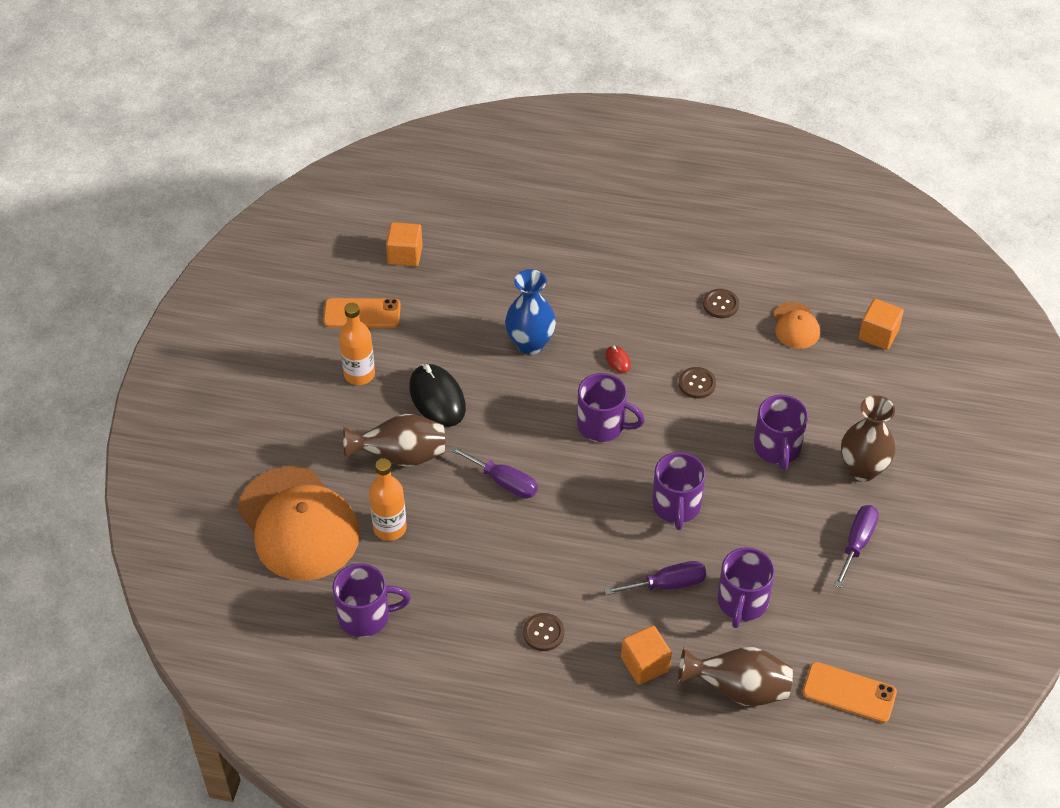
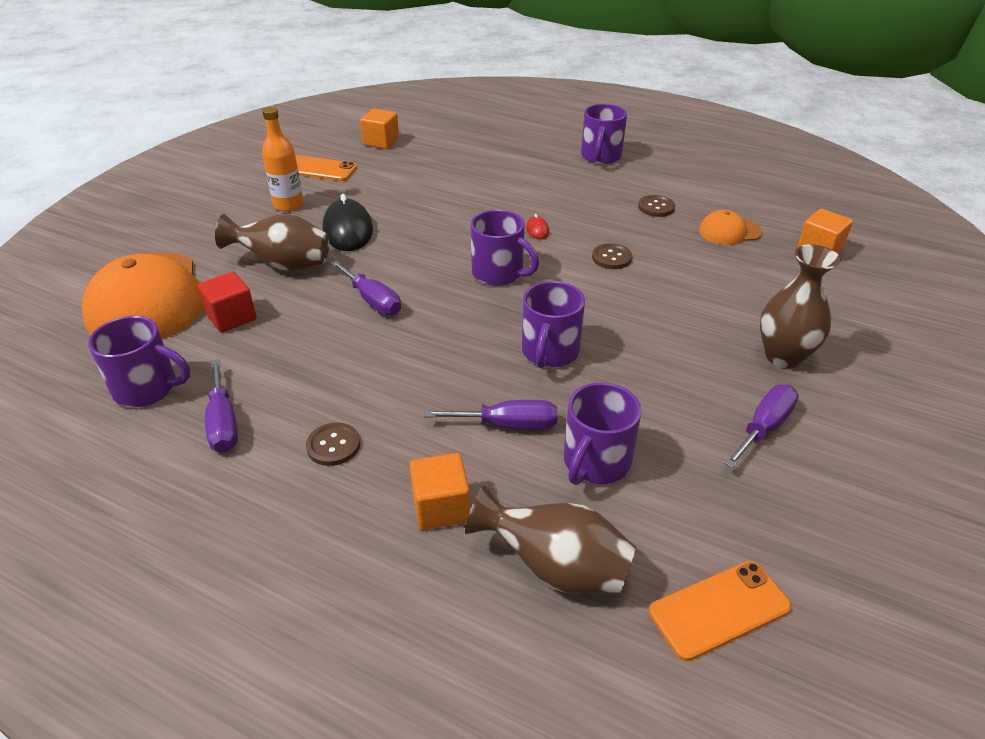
camera: 15 degrees right, 10 degrees down
orange bottle [369,458,407,541] -> red cube [198,272,257,333]
blue vase [505,269,556,355] -> none
purple mug [754,395,808,470] -> purple mug moved to [581,104,627,164]
orange cap [773,302,820,349] -> orange cap turned 75 degrees clockwise [699,210,762,245]
orange phone [802,662,897,723] -> orange phone turned 60 degrees counterclockwise [649,561,791,661]
none -> purple screwdriver [205,359,238,453]

